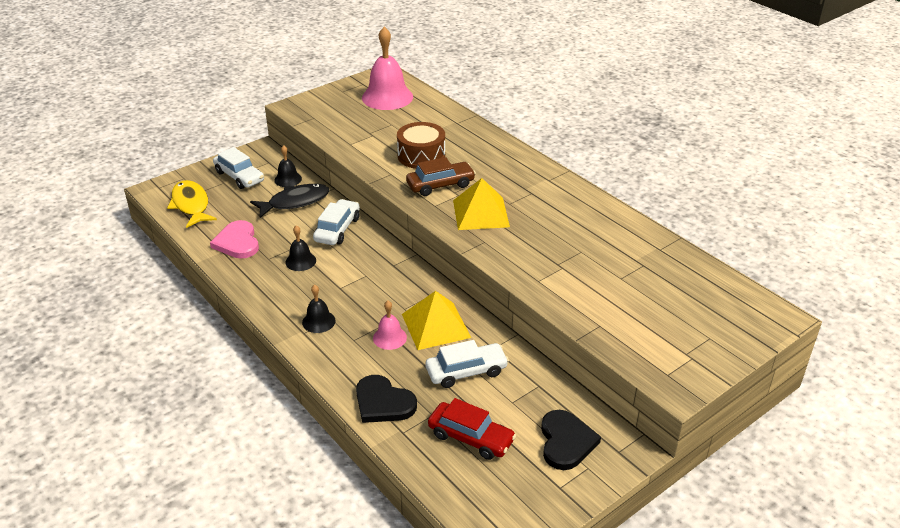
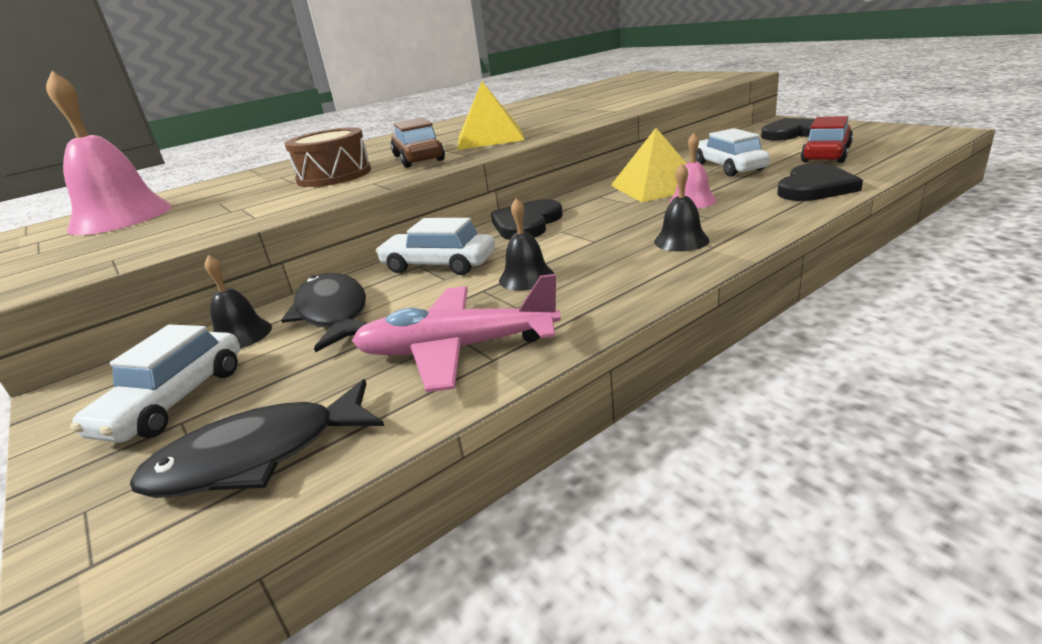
camera: 85 degrees left, 10 degrees down
yellow fish [167,180,217,228] -> black fish [130,379,384,498]
pink heart [210,220,259,259] -> pink plane [352,274,561,392]
white car [213,147,264,189] -> white car turned 150 degrees clockwise [70,324,240,443]
none -> black heart [491,199,563,240]

